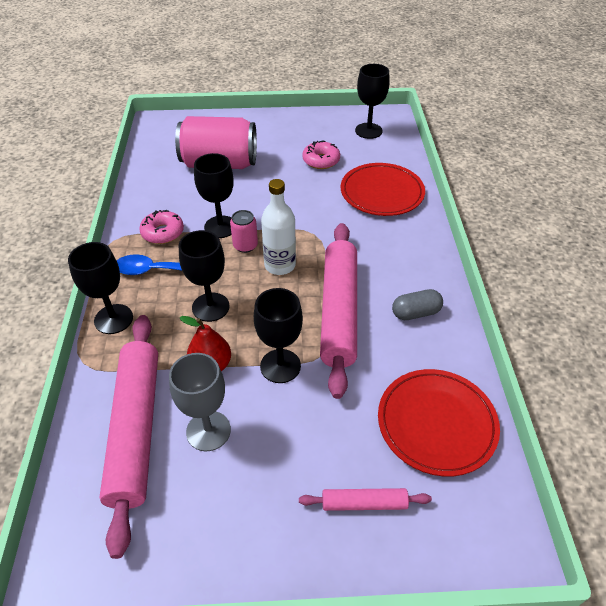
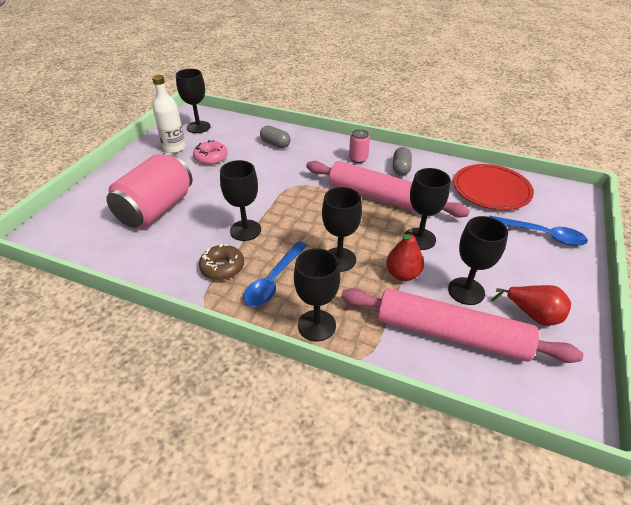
camera: 65 degrees left, 5 degrees down
pink donut [139,210,184,244] -> brown donut [199,244,244,280]
grey goblet [169,353,231,451] -> black goblet [448,216,508,305]
pink can [230,210,258,253] -> pink can moved to [349,129,370,163]
white bottle [261,179,296,275] -> white bottle moved to [152,75,186,153]
pink rolling pin [299,488,432,511] -> blue spoon [489,215,588,246]
red plate [341,163,425,216] -> grey capsule [260,126,291,148]
none -> red pear [491,285,571,326]

